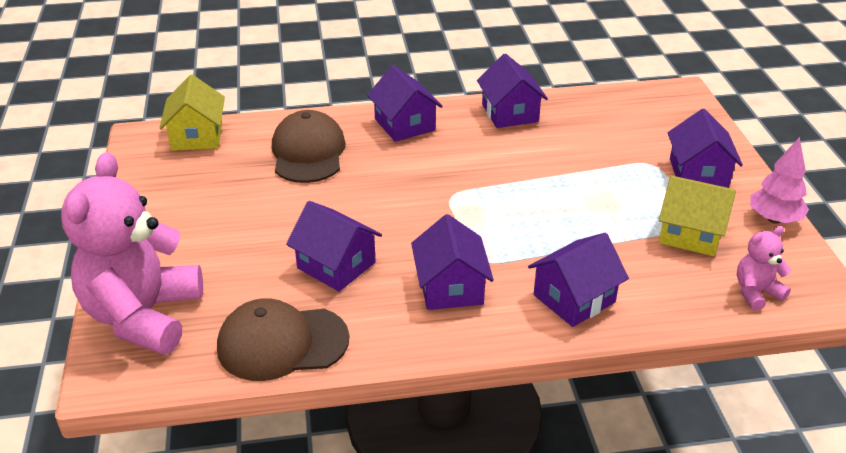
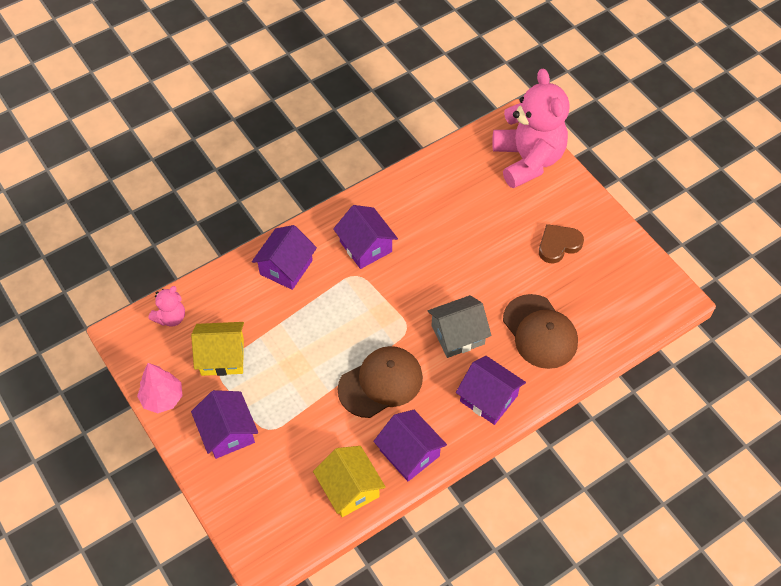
camera: 155 degrees right, 20 degrees up
yellow house [159,75,225,151] -> yellow house moved to [313,446,386,517]
brown cap [217,298,350,381] -> brown cap moved to [337,346,423,418]
purple house [286,201,382,292] -> none
none -> grey house [428,295,491,358]
none -> brown heart [539,224,584,264]

